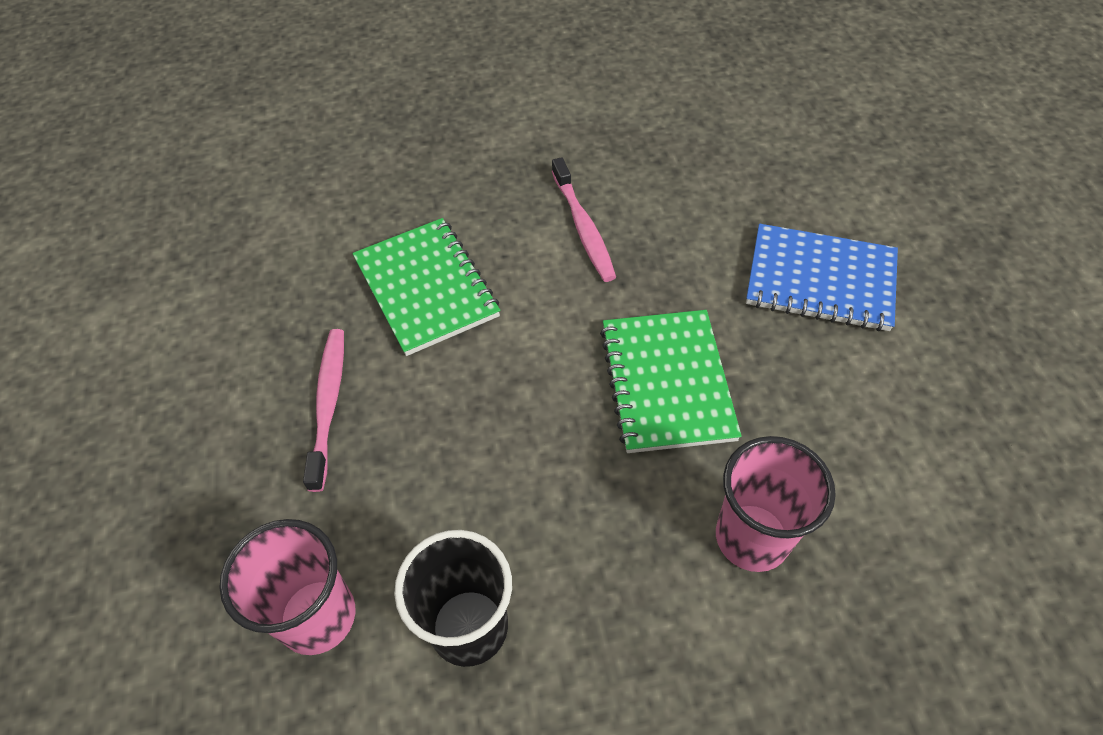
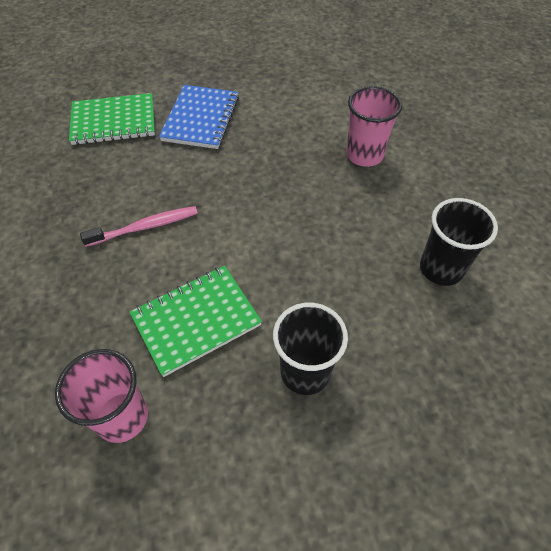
camera: 95 degrees left, 0 degrees up
pink cup [219,519,355,655] -> pink cup moved to [55,349,148,443]
pink toothbrush [303,329,344,492] -> black cup [273,303,348,395]
green notebook [600,310,741,453] -> green notebook moved to [69,93,155,145]

